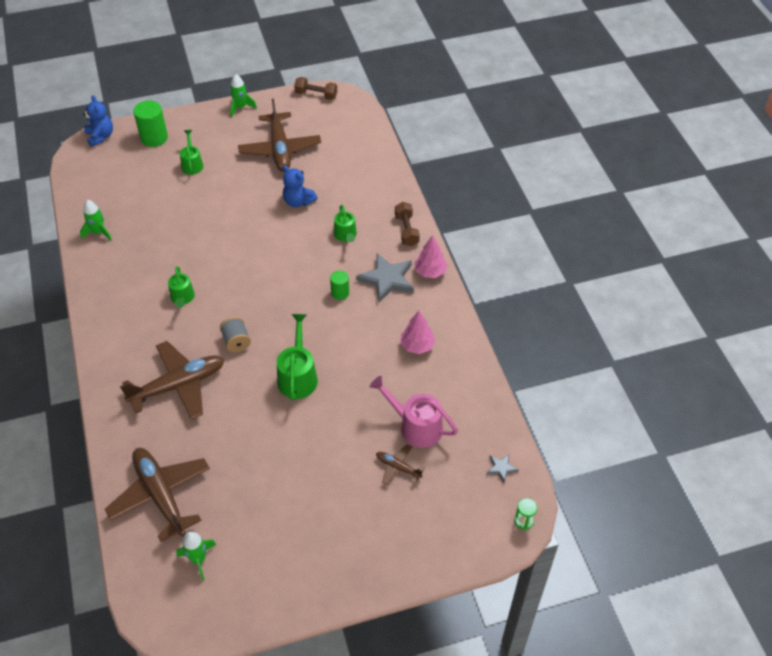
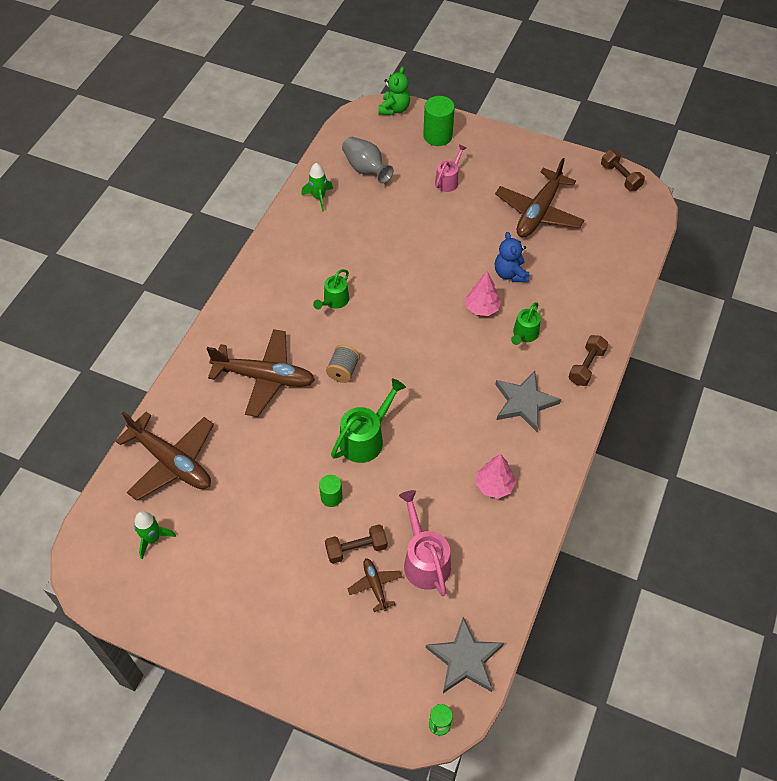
camera: 40 degrees right, 5 degrees up
blue teddy bear [83,95,113,147] -> green teddy bear [378,67,410,115]
brown plane [105,448,210,542] -> brown plane turned 120 degrees clockwise [115,411,214,501]
green watering can [180,130,203,175] -> pink watering can [435,144,466,192]
green rocket [230,74,257,117] -> none
green cylinder [330,270,349,300] -> green cylinder moved to [319,475,342,507]
pink tree [415,235,447,278] -> pink tree moved to [465,271,501,316]
grey star [487,454,519,483] -> grey star [426,617,504,693], size x2.11
none -> brown dumbbell [325,524,387,564]
none -> grey vase [342,137,394,183]

